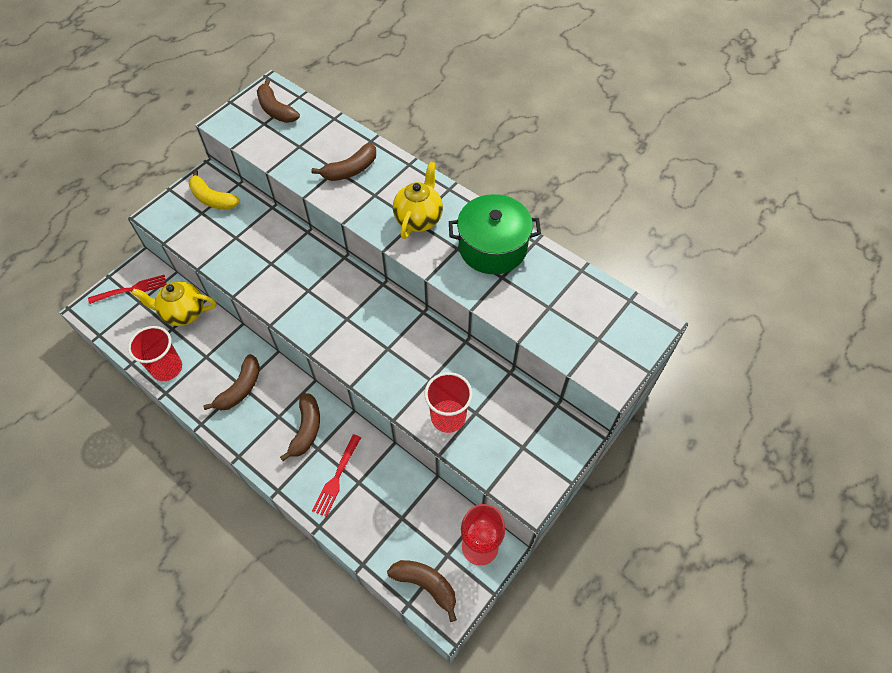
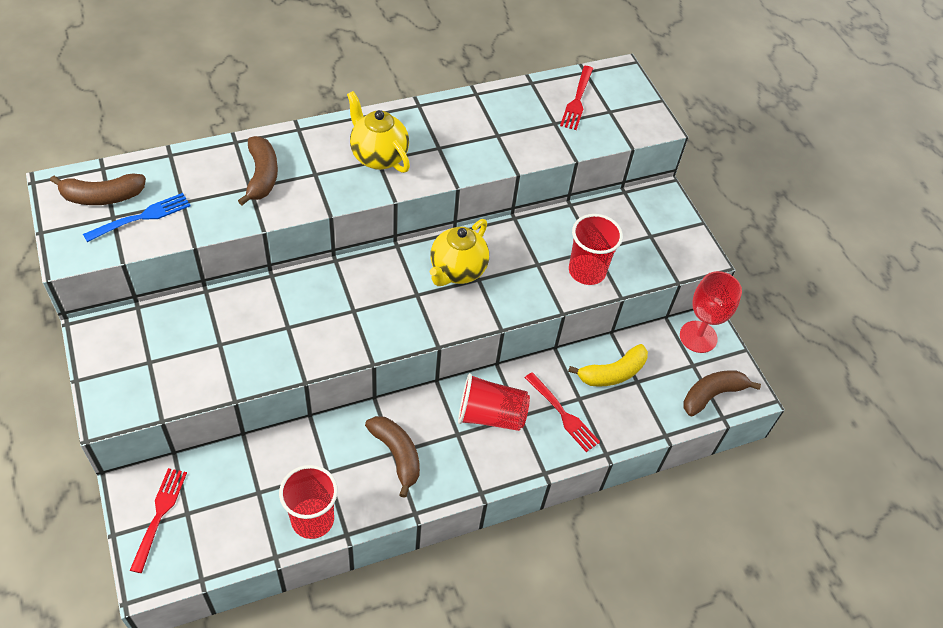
camera: 65 degrees left, 5 degrees down
yellow teapot [132,281,216,326] -> yellow teapot moved to [430,219,489,286]
yellow banana [189,170,240,210] -> yellow banana moved to [568,344,648,387]
brown banana [280,393,320,461] -> red cup [458,373,530,431]
green pot [449,194,541,274] -> none
none -> blue fork [83,193,190,242]
none -> red fork [560,66,593,130]

